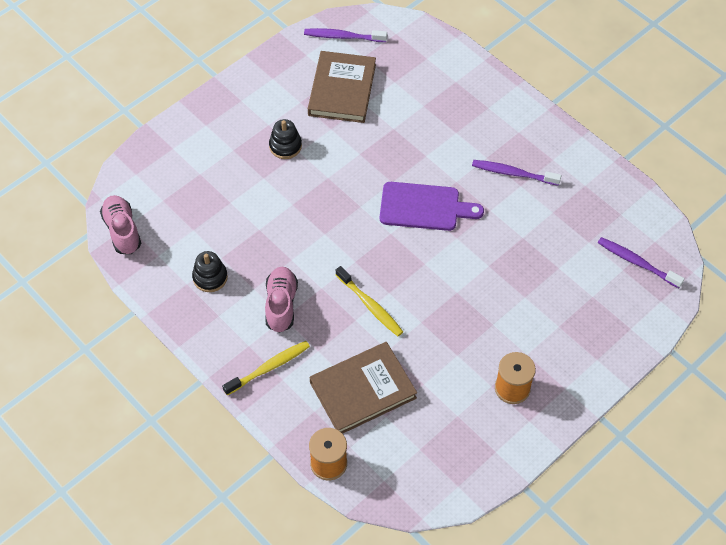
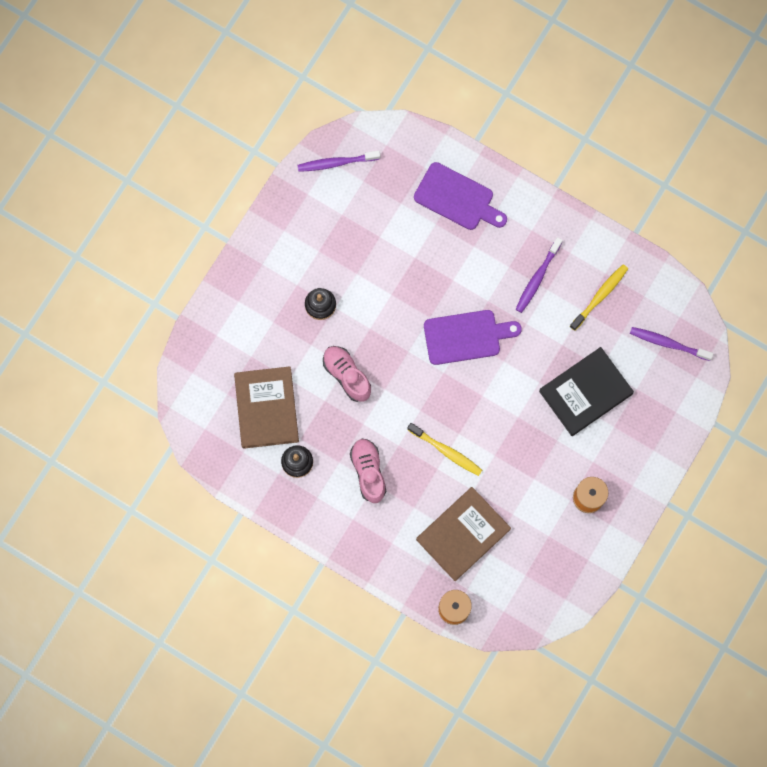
camera: 15 degrees left, 20 degrees up
pink shoe [100,195,141,254] -> pink shoe moved to [323,346,371,402]
yellow toothbrush [222,341,310,395] -> yellow toothbrush moved to [570,264,628,331]
brown book [308,51,376,123] -> brown book moved to [234,366,299,449]
purple toothbrush [472,160,561,186] -> purple toothbrush turned 60 degrees counterclockwise [516,237,563,313]
none -> purple cutting board [414,162,507,230]
none -> black book [539,347,634,436]

